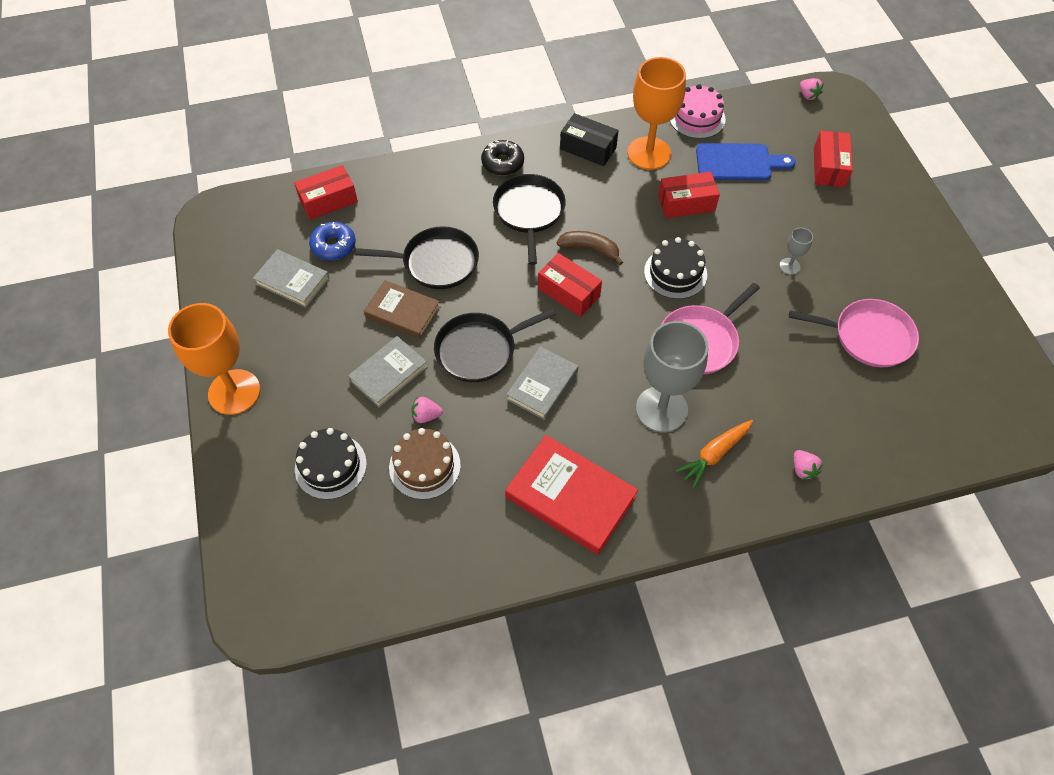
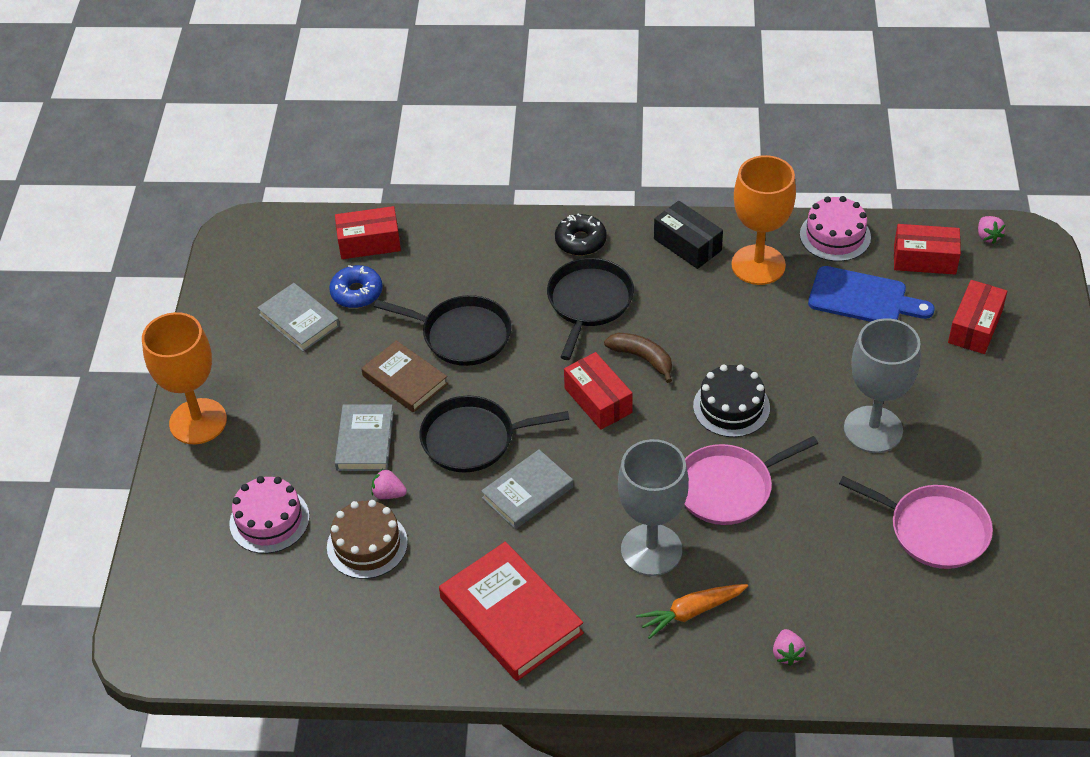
camera: 20 degrees right, 10 degrees down
black cake [295,428,367,500] -> pink cake [229,476,309,554]
grey book [348,336,428,408] -> grey book turned 60 degrees counterclockwise [335,404,394,471]
red box [658,172,720,218] -> red box moved to [894,224,961,275]
grey goblet [779,228,813,275] -> grey goblet [844,318,921,453], size x2.29

